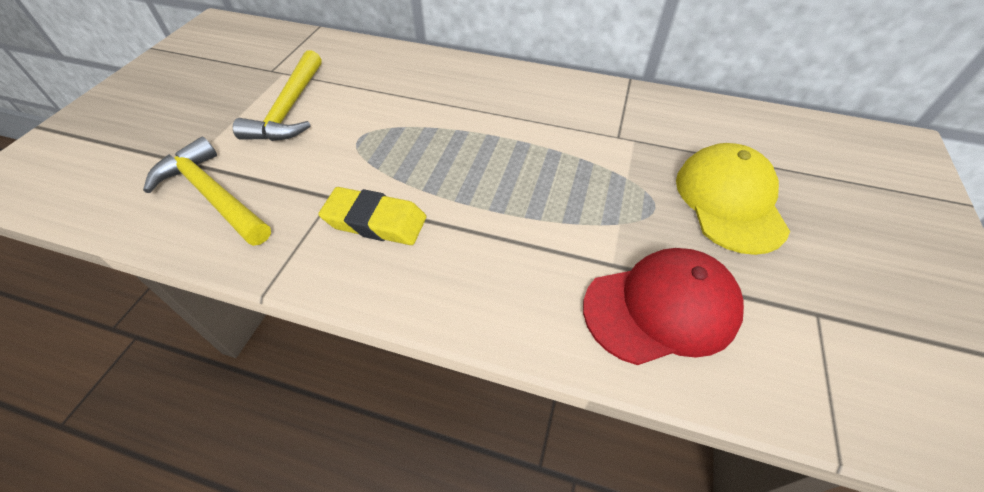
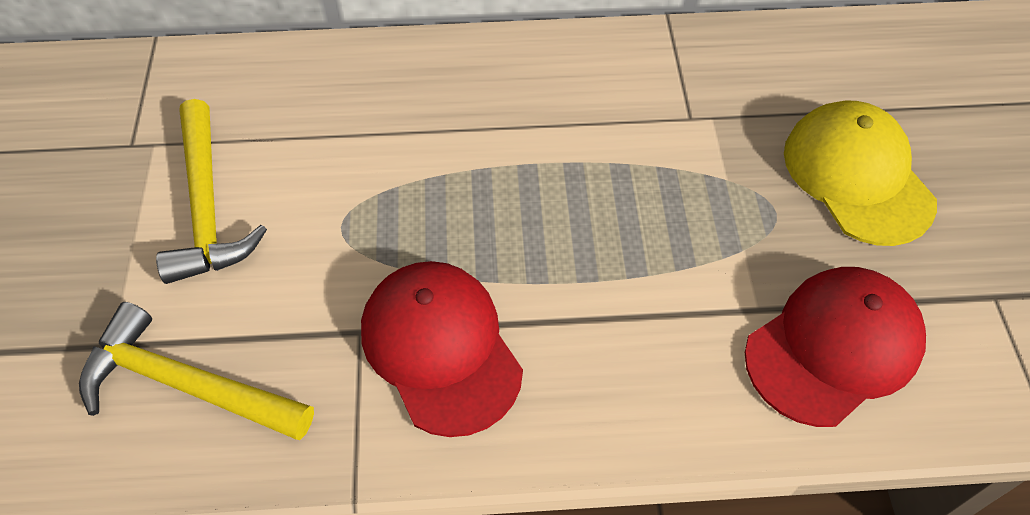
camera: 20 degrees left, 5 degrees up
yellow eraser [319,187,426,245] -> red cap [361,261,523,437]

